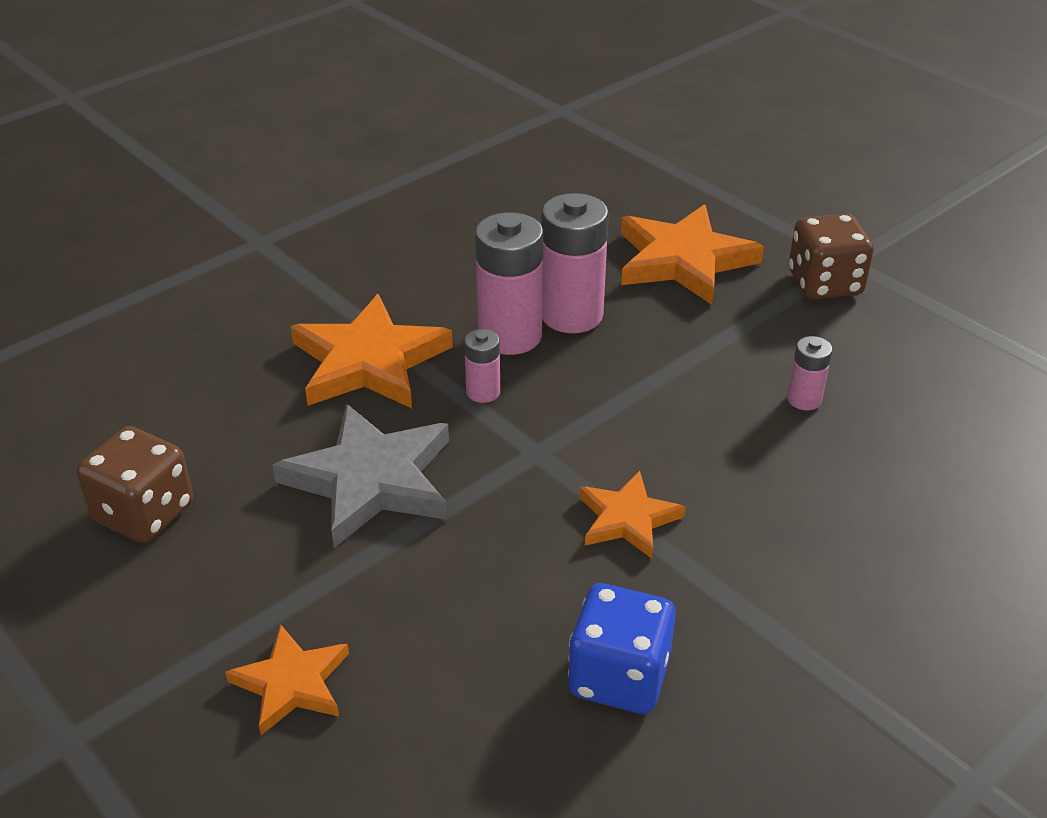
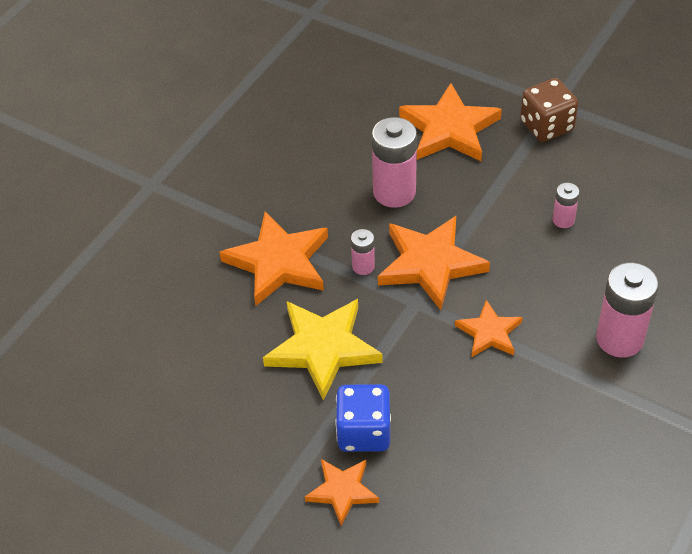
camera: 15 degrees left, 10 degrees up
brown dice [77,426,193,543] -> none
grey star [272,404,449,548] -> yellow star [263,299,383,401]
pink battery [475,212,543,355] -> pink battery moved to [596,262,659,358]
blue dice [568,583,676,714] -> blue dice moved to [335,384,391,452]
none -> orange star [378,216,490,310]

